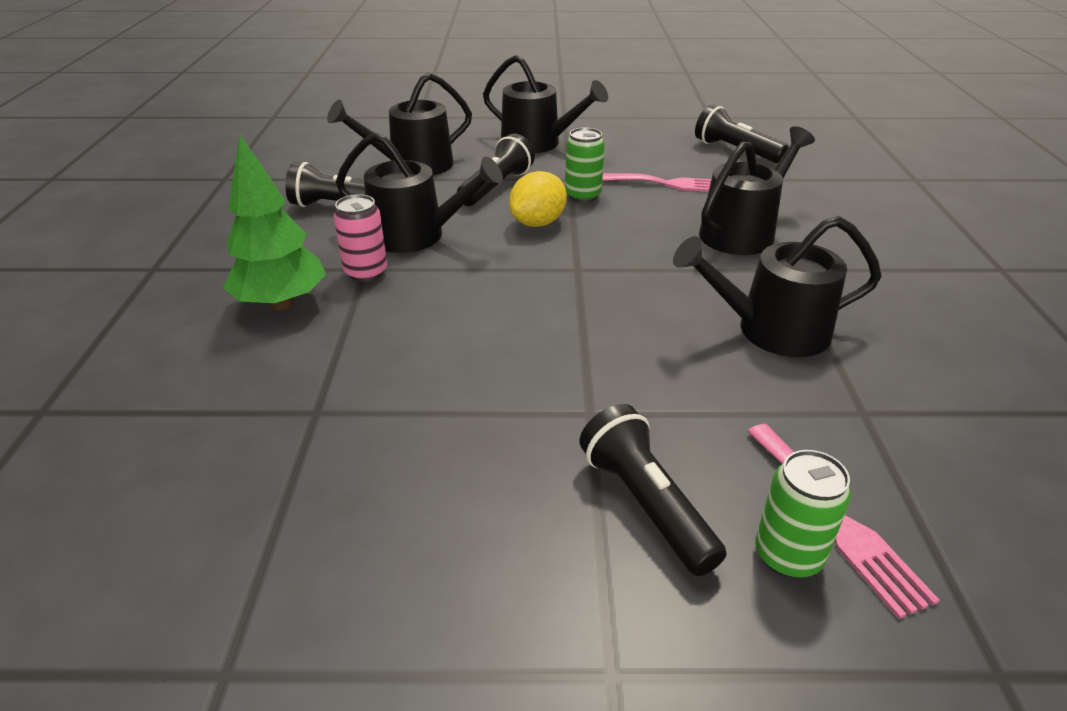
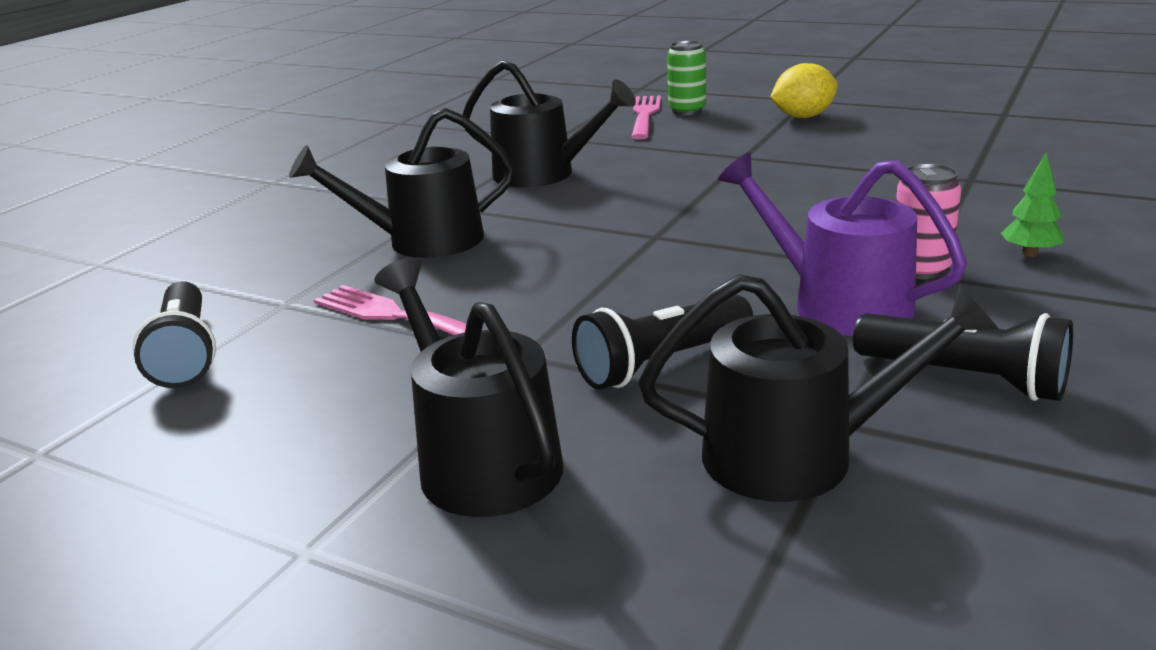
camera: 150 degrees left, 10 degrees down
green tree [223,134,326,310] -> green tree [1001,152,1064,257], size x0.49
black watering can [336,132,503,253] -> purple watering can [718,152,967,336]
yellow lemon [509,171,567,227] -> yellow lemon moved to [770,63,838,118]
green can [565,128,605,203] -> none
black flashlight [579,404,727,576] -> none

